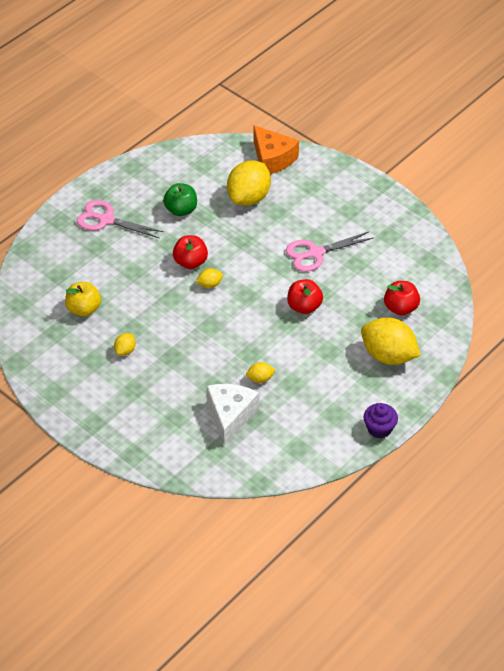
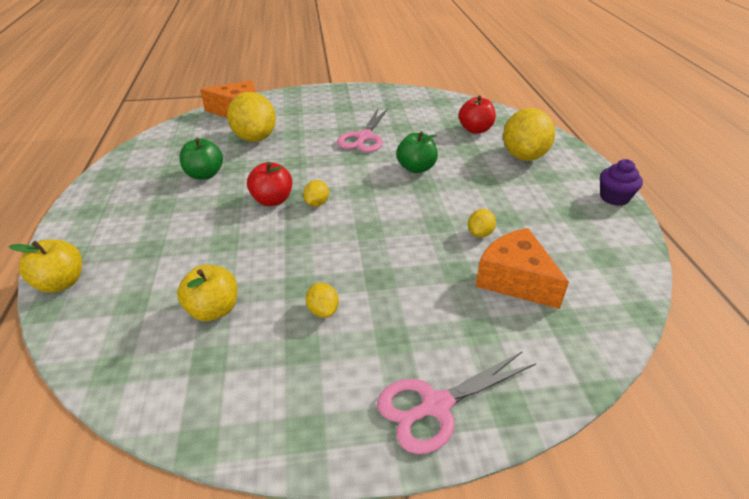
camera: 50 degrees left, 10 degrees down
pink scissors [76,200,164,239] -> pink scissors moved to [377,351,536,454]
white cheese [207,384,259,446] -> orange cheese [475,228,569,309]
red apple [287,279,323,314] -> green apple [397,131,438,173]
yellow lemon [361,317,421,365] -> yellow lemon turned 60 degrees counterclockwise [503,108,555,161]
none -> yellow apple [8,240,82,293]

